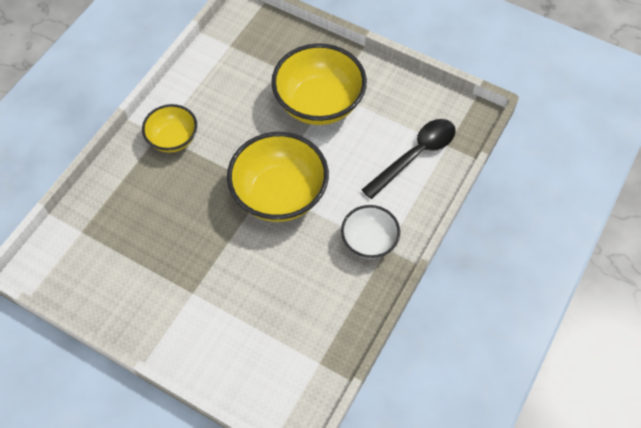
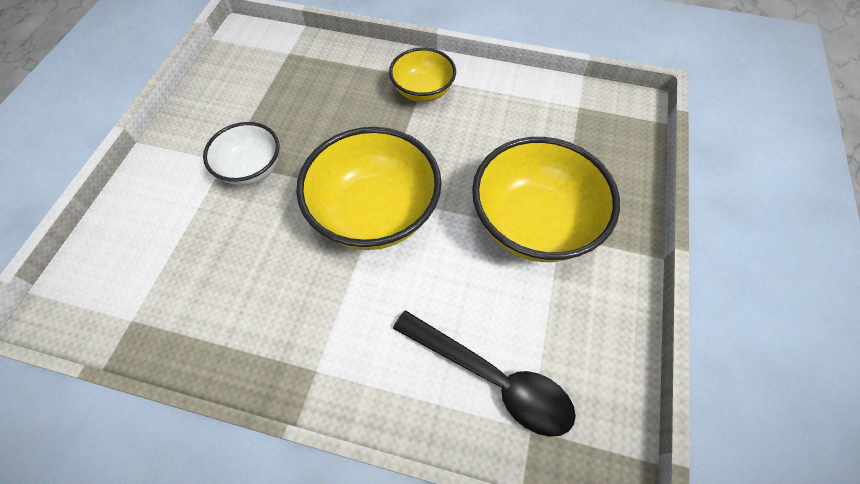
camera: 75 degrees right, 0 degrees up
white bowl [341,205,400,259] -> white bowl moved to [203,122,279,185]

